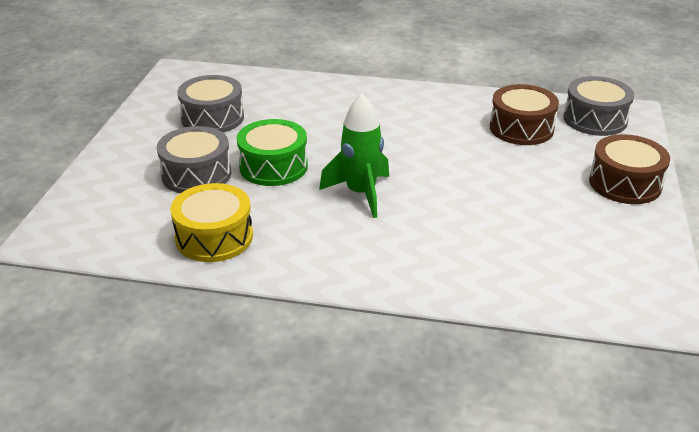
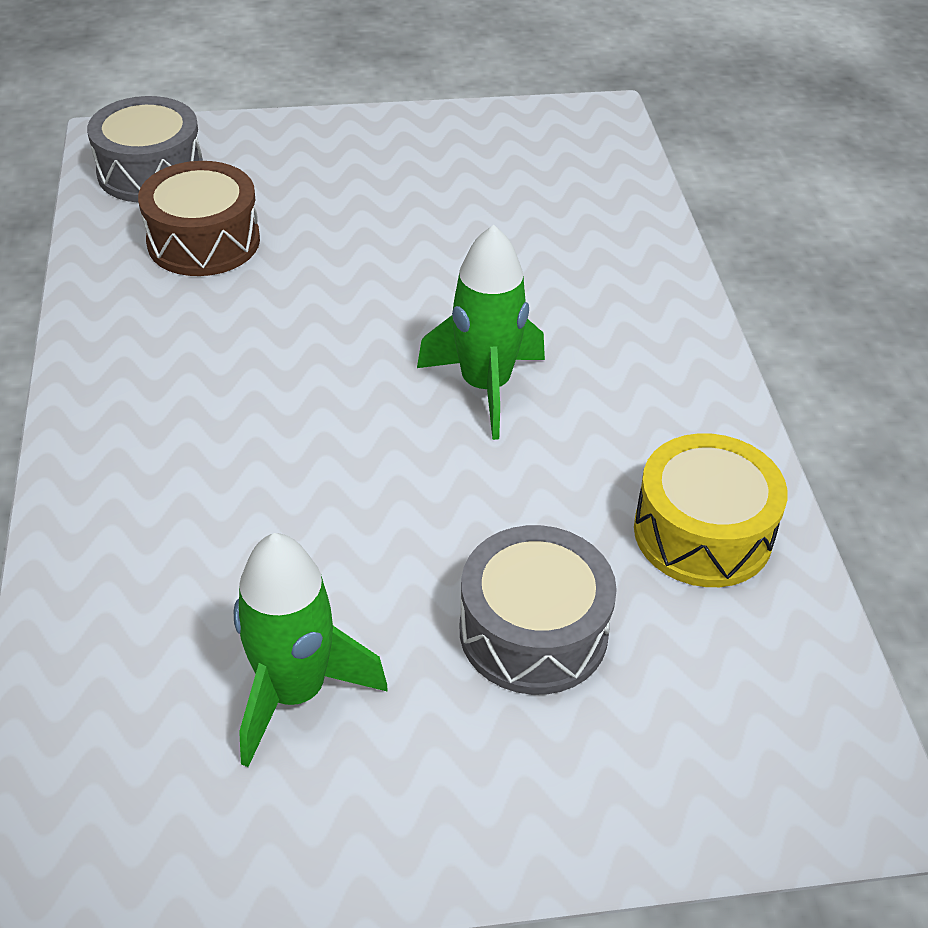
camera: 110 degrees left, 10 degrees up
grey drum [177,75,244,132] -> green rocket [234,533,388,767]
green drum [237,119,308,186] -> none
brown drum [589,134,670,204] -> none

